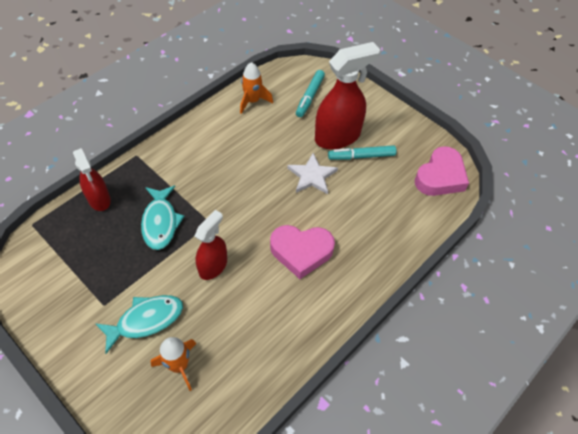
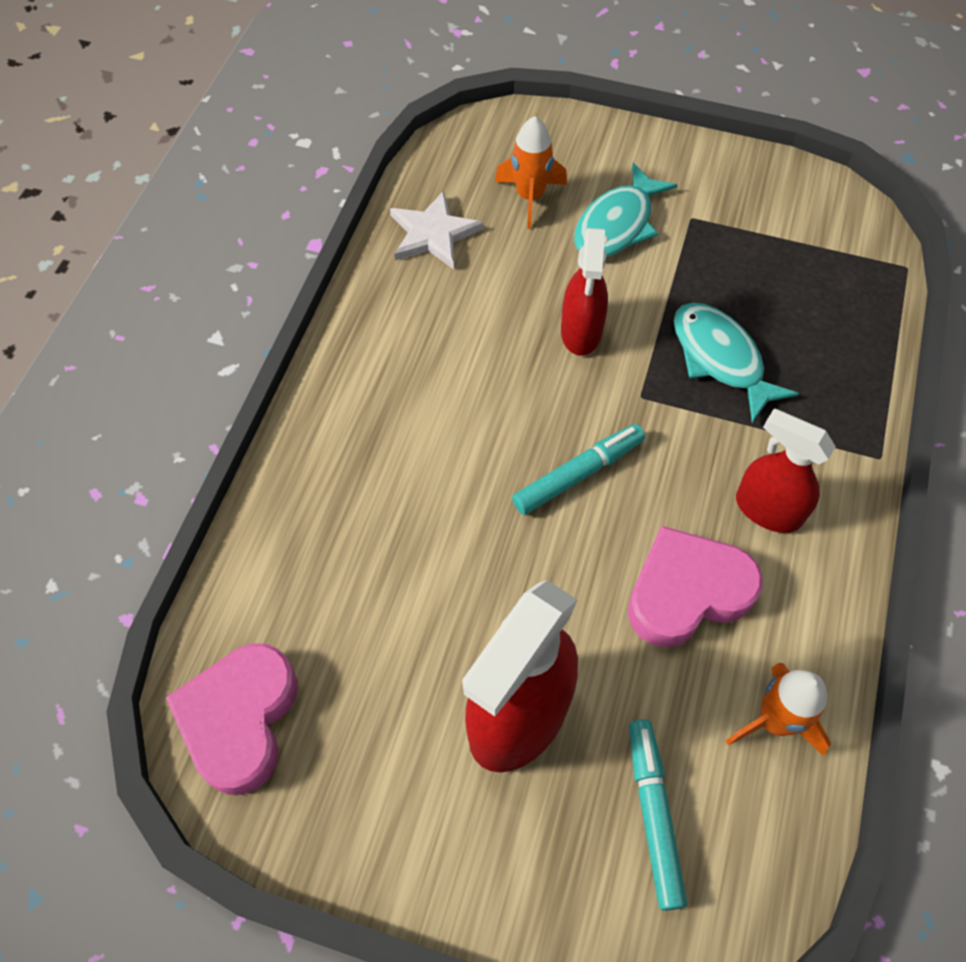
camera: 155 degrees right, 5 degrees up
red spray bottle [73,148,111,211] -> red spray bottle moved to [736,409,836,533]
pink heart [270,225,335,279] -> pink heart moved to [628,526,763,648]
white star [287,153,338,194] -> white star moved to [390,190,483,269]
turquoise marker [328,145,396,160] -> turquoise marker moved to [512,424,645,515]

